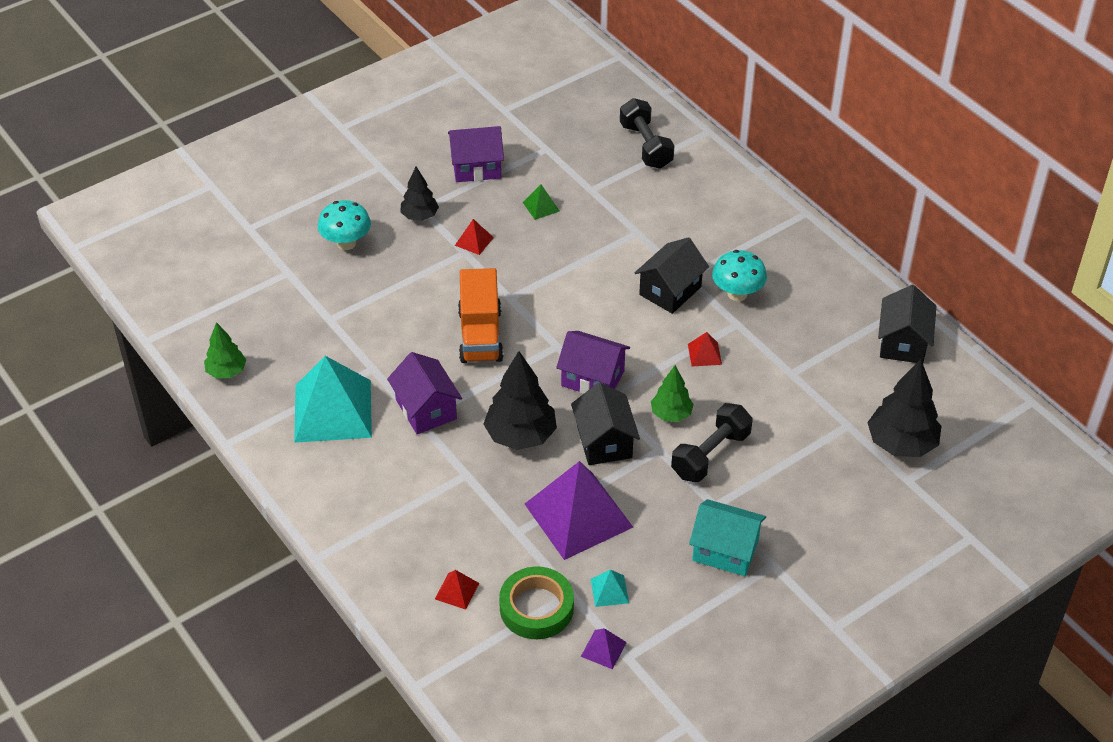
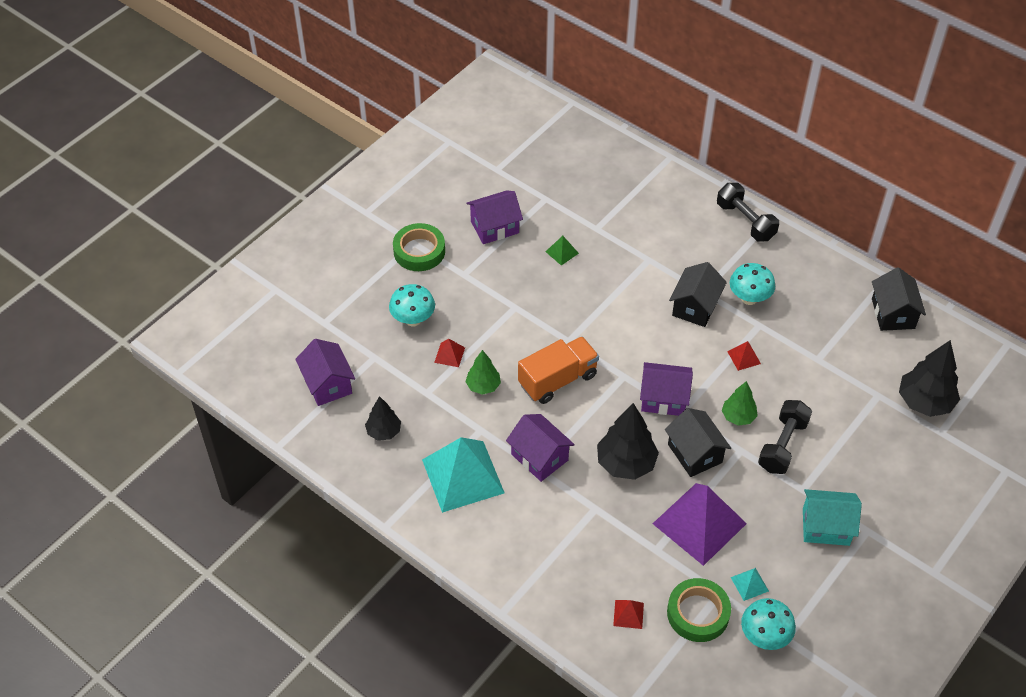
camera: 15 degrees left, 5 degrees up
green tree [204,322,246,378] -> green tree moved to [466,350,501,395]
black tree [400,167,439,221] -> black tree moved to [365,396,401,441]
red pyramid [455,219,494,255] -> red pyramid moved to [434,339,465,367]
orange truck [458,268,503,363] -> orange truck turned 105 degrees counterclockwise [518,336,599,404]
purple pyramid [581,628,627,669] -> turquoise mushroom [741,598,796,650]
black dumbbell [620,98,675,169] -> black dumbbell moved to [717,183,779,242]
none -> purple house [295,339,355,406]
none -> green tape [393,223,445,271]

